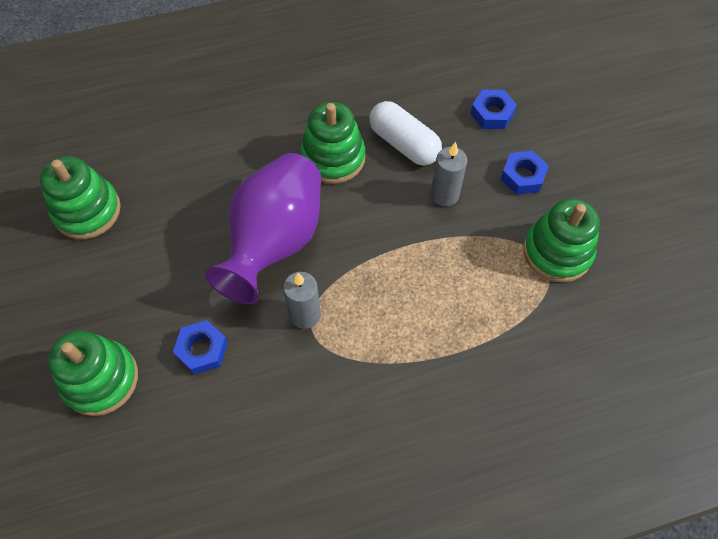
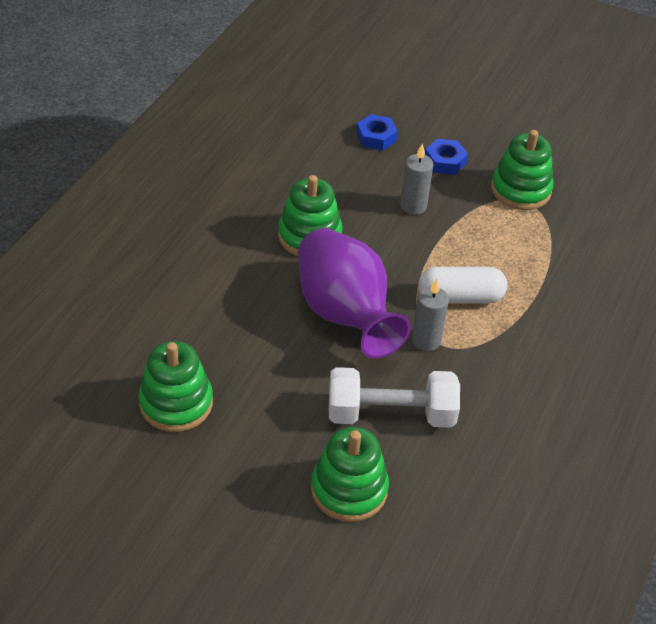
camera: 50 degrees left, 15 degrees down
blue nut [173,320,228,375] -> white dumbbell [329,367,460,428]
white capsule [369,101,442,165] -> white capsule moved to [419,267,507,304]

